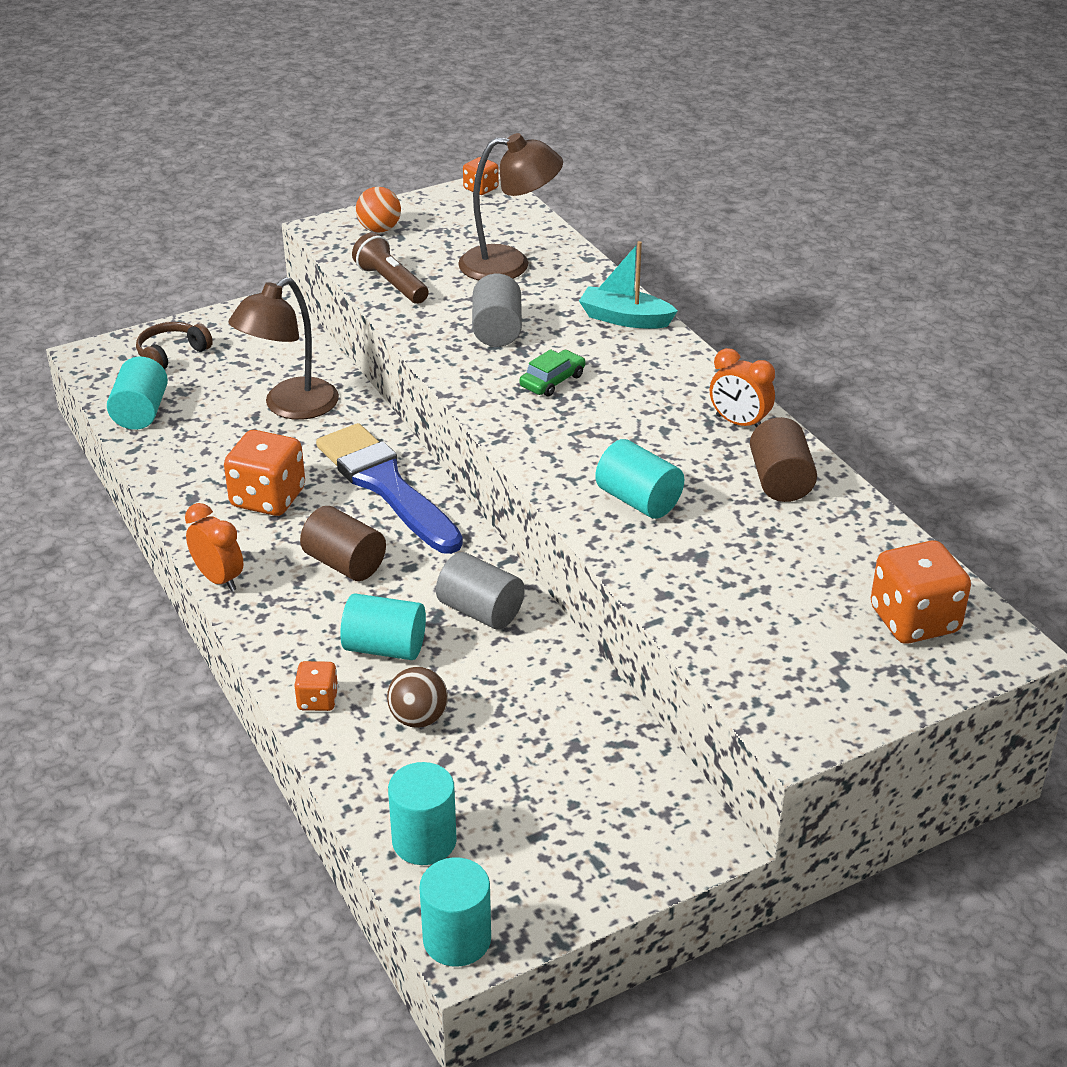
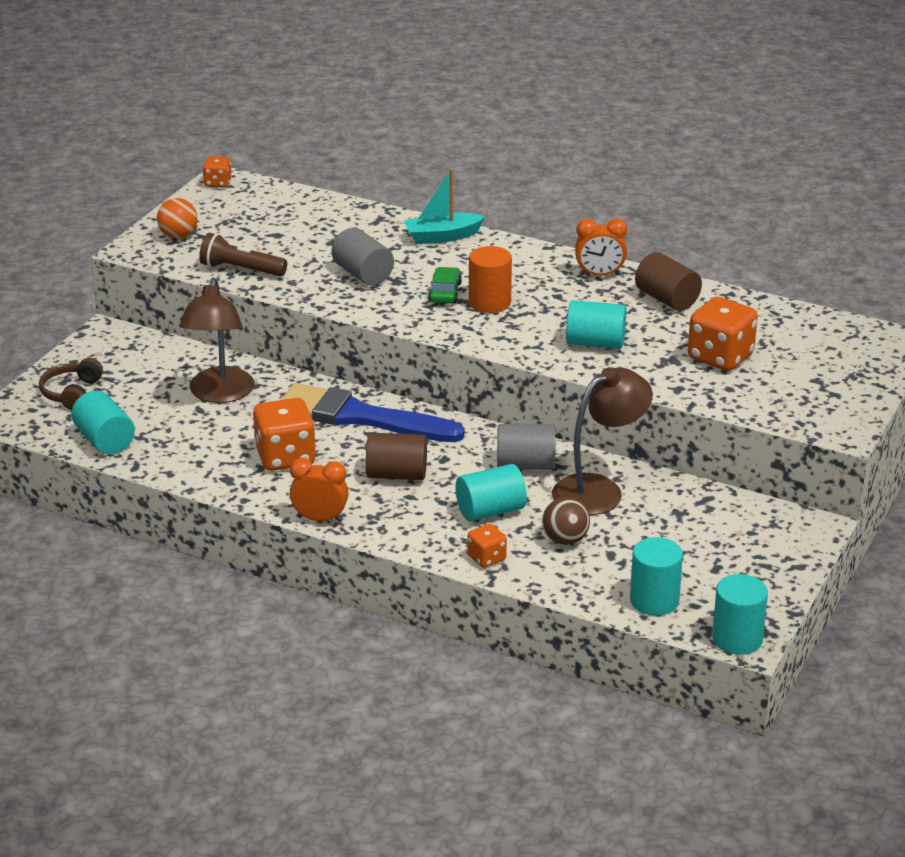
camera: 35 degrees left, 5 degrees down
brown lamp [458,133,563,280] -> brown lamp moved to [552,367,653,515]
orange dice [871,540,971,644] -> orange dice moved to [688,297,758,371]
none -> orange cylinder [469,246,512,313]

